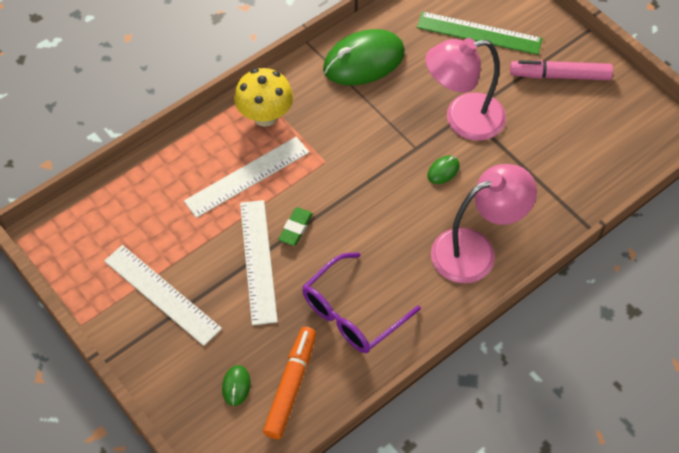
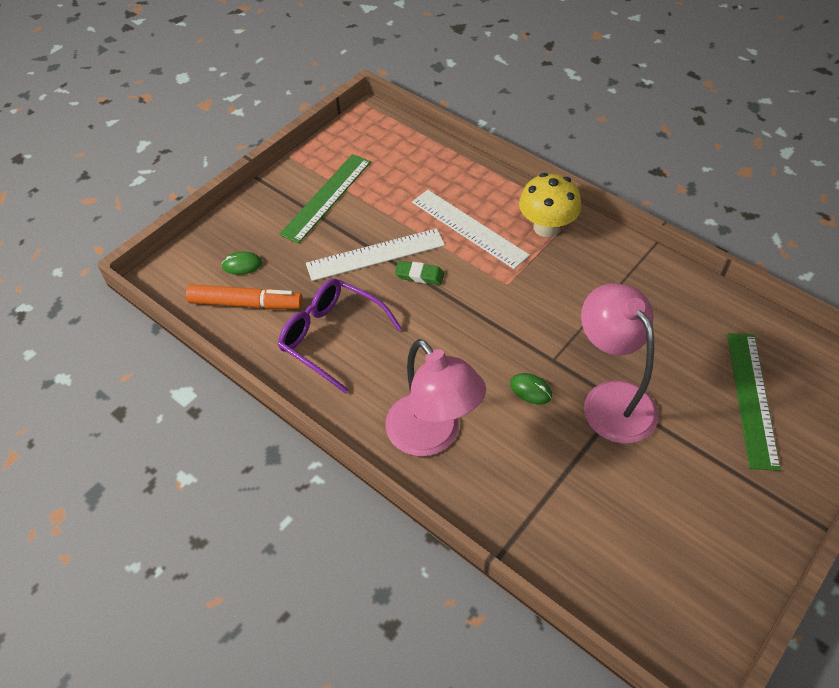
camera: 80 degrees right, 5 degrees down
white ruler [104,245,222,346] -> green ruler [279,154,371,243]
green mouse [323,29,405,85] -> none
pink marker [510,60,613,80] -> none

